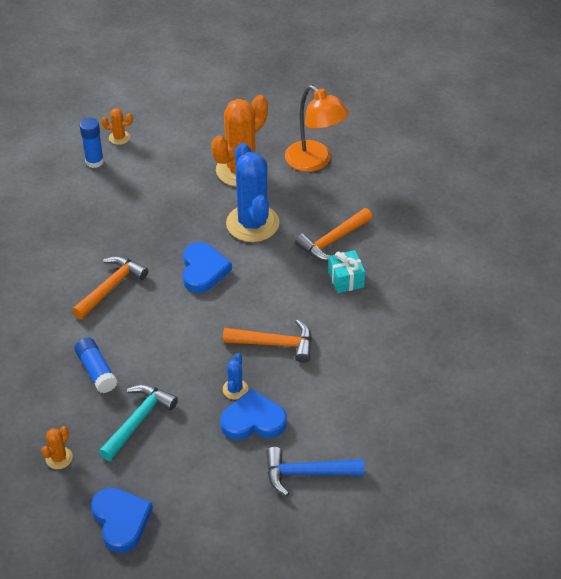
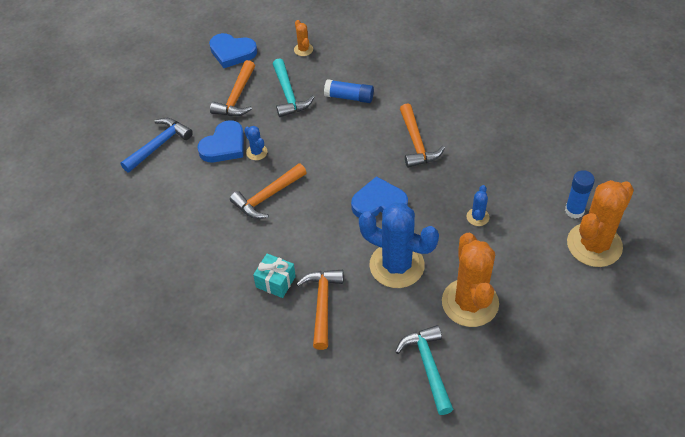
camera: 135 degrees right, 5 degrees up
orange cactus [101,108,133,145] -> orange cactus [567,180,634,267], size x2.32
blue heart [183,242,232,293] -> blue heart turned 135 degrees clockwise [351,176,408,217]
orange lamp [285,85,349,172] -> turquoise hammer [395,325,454,415]
none -> orange hammer [210,60,255,116]
none -> blue cactus [467,185,489,226]

